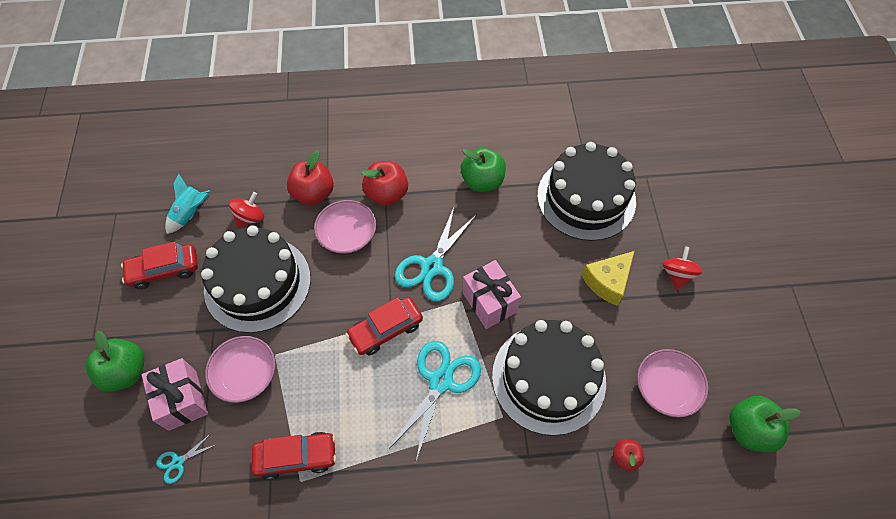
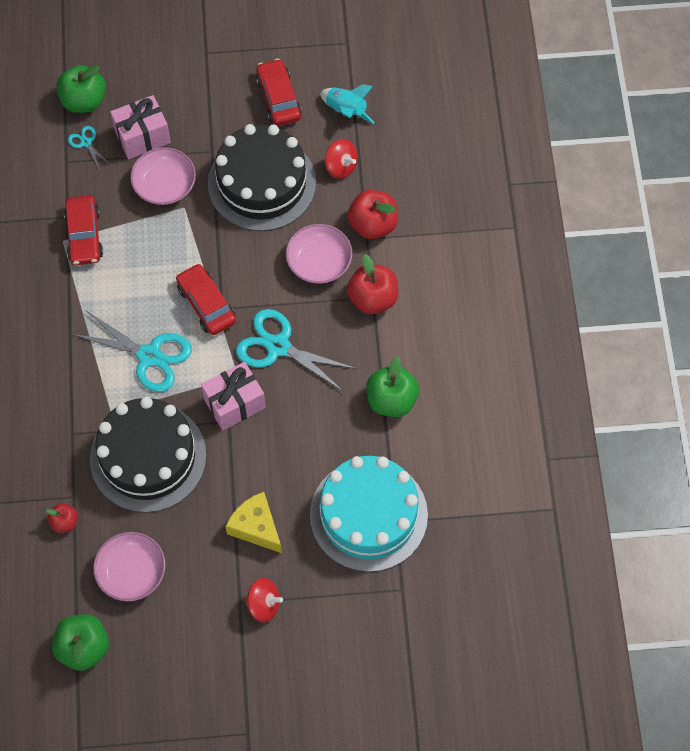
camera: 90 degrees right, 5 degrees up
green apple [86,331,144,392] -> green apple moved to [56,65,106,113]
black cake [537,142,636,241] -> turquoise cake [310,456,428,572]

